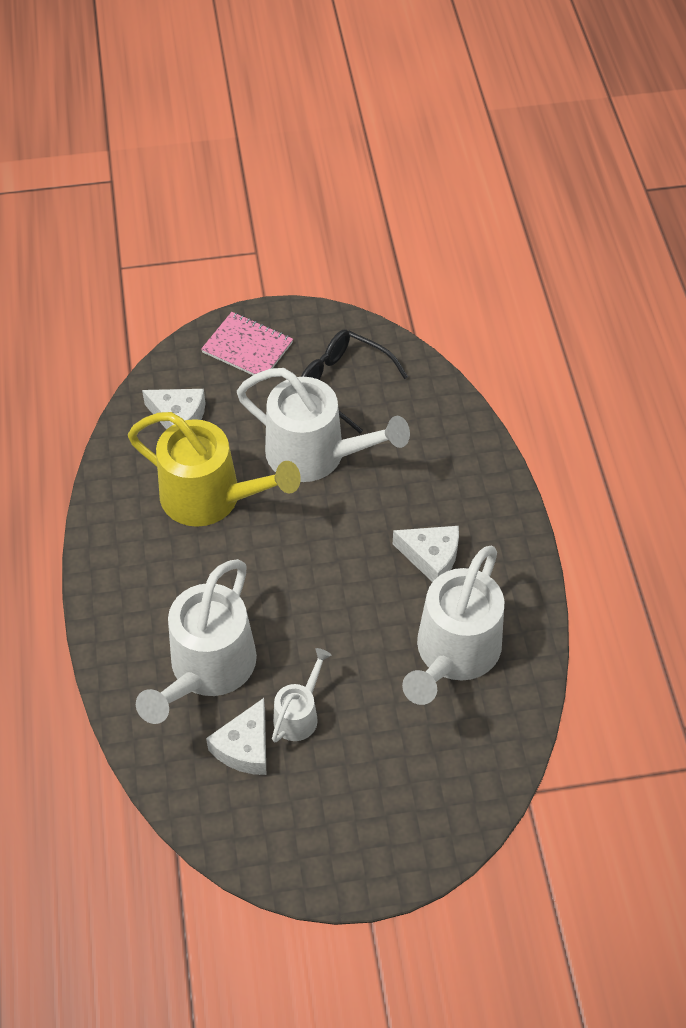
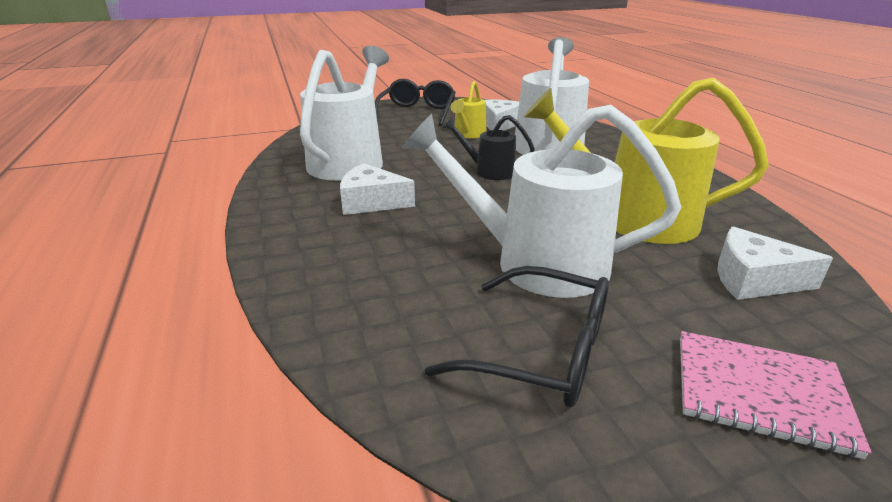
camera: 170 degrees right, 25 degrees down
white watering can [272,648,331,742] -> yellow watering can [451,81,487,138]
none -> black glasses [375,79,456,126]
none -> black watering can [443,115,535,180]

